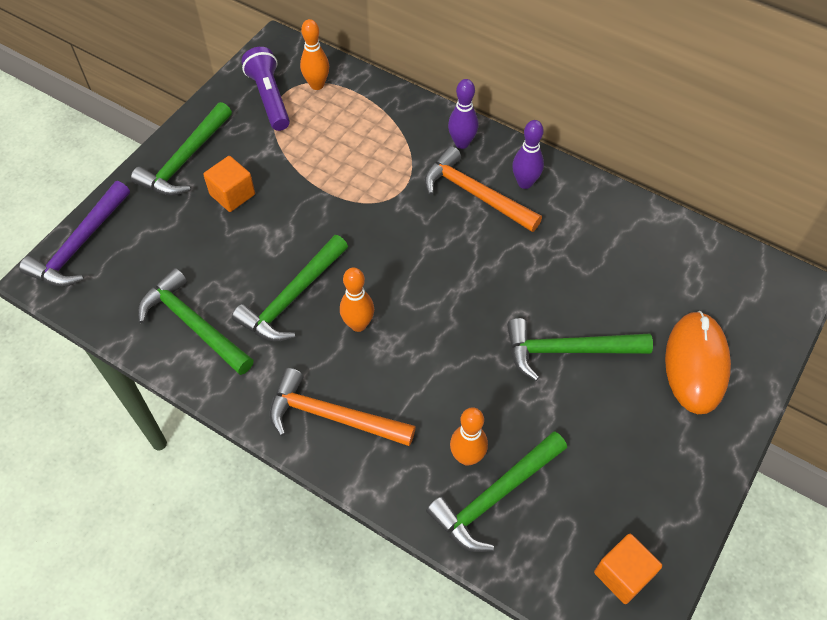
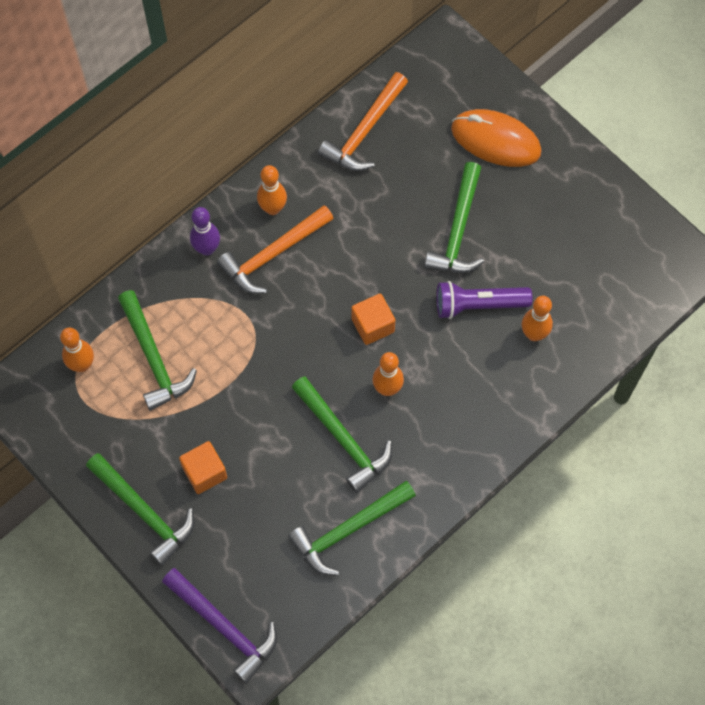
camera: 75 degrees left, 10 degrees up
purple flashlight [241,47,290,131] -> purple flashlight moved to [436,281,532,319]
orange hammer [270,368,416,446] -> orange hammer moved to [318,72,408,171]
green hammer [426,431,567,552] -> green hammer moved to [118,290,197,411]
purple bowling pin [512,120,544,189] -> orange bowling pin [257,165,287,215]
orange cube [594,534,662,604] -> orange cube moved to [351,294,395,345]

